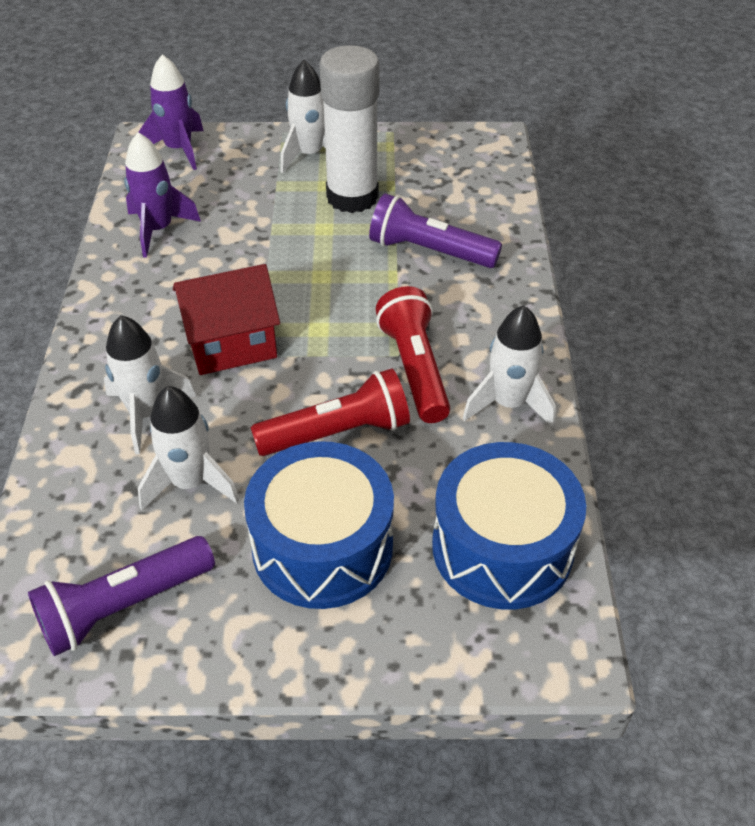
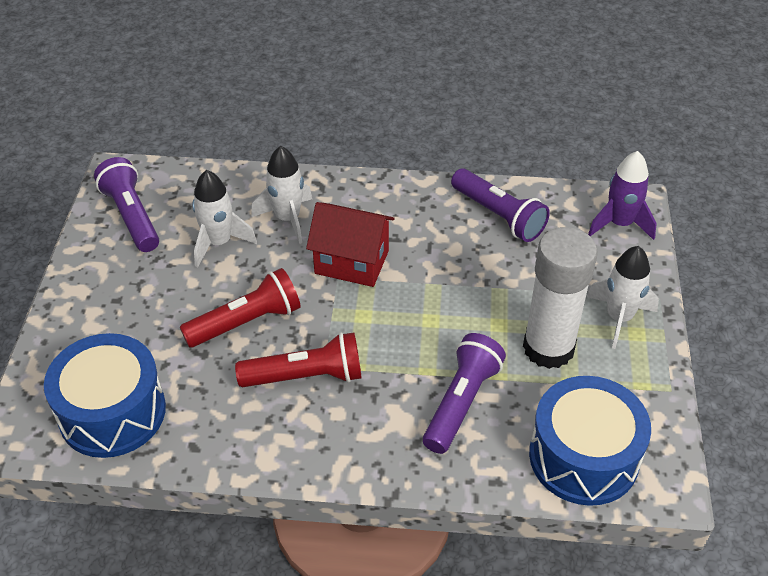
camera: 95 degrees right, 0 degrees up
purple rocket [124,132,201,258] -> purple flashlight [451,168,550,242]
red house [173,264,280,375] -> red house turned 60 degrees counterclockwise [306,202,394,287]
blue drum [244,441,394,609] -> blue drum moved to [529,376,651,506]
red flashlight [251,369,410,456] -> red flashlight turned 105 degrees counterclockwise [180,268,301,348]
white rocket [462,305,556,428] -> none

